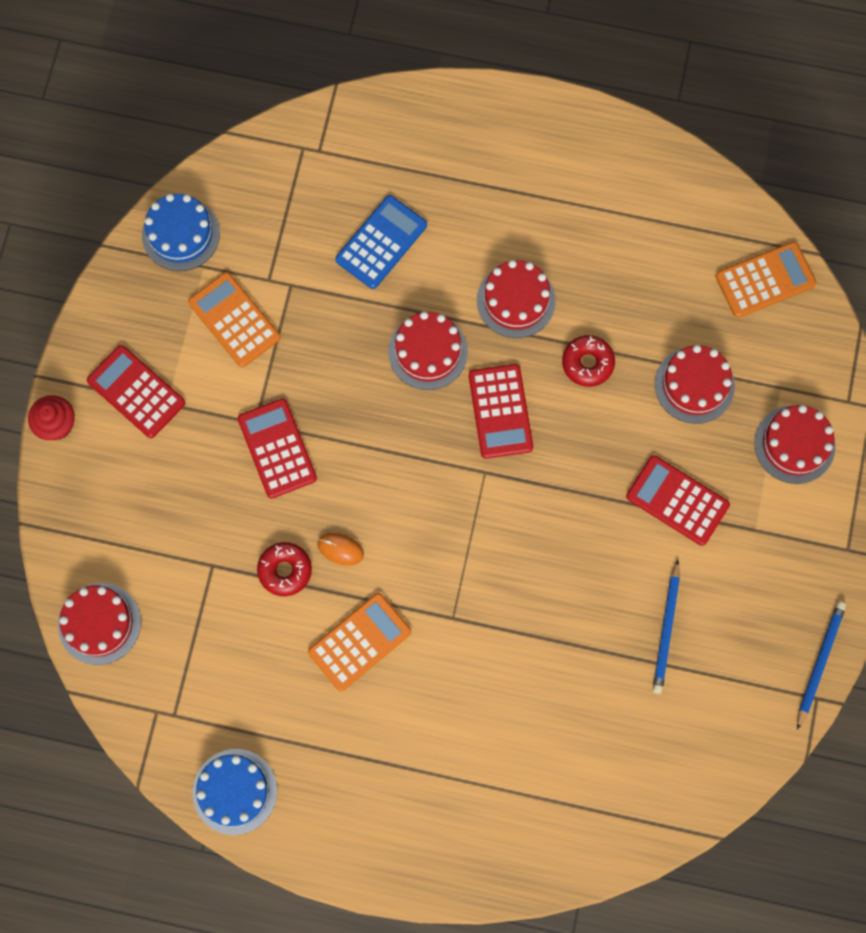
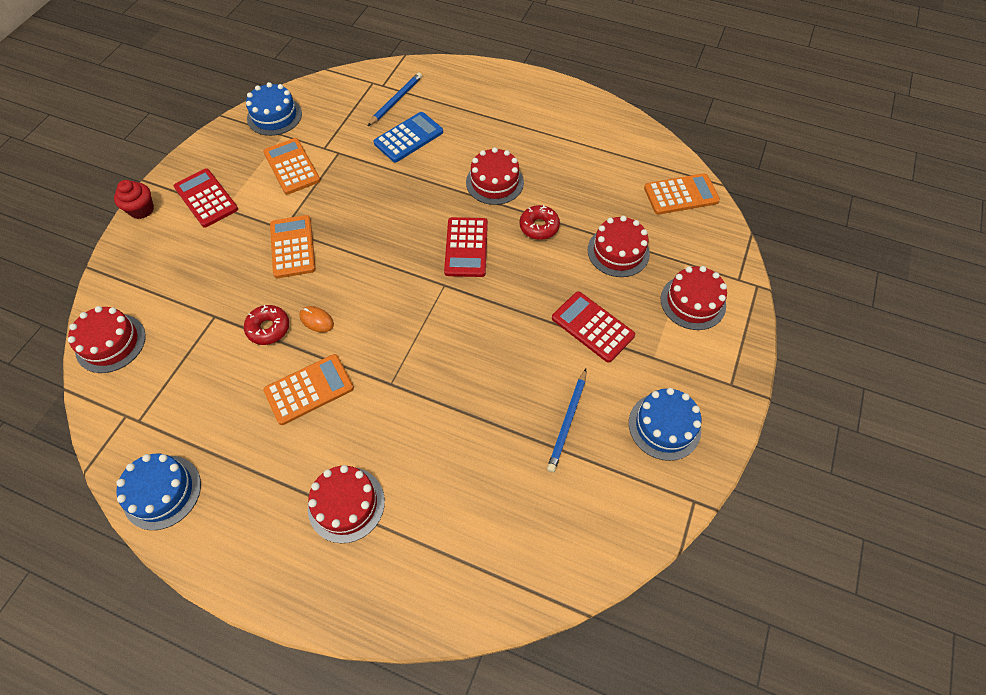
camera: 10 degrees right, 15 degrees down
red calculator [238,398,317,499] -> orange calculator [270,215,316,278]
red cake [388,311,468,390] -> red cake moved to [308,465,385,543]
blue pencil [797,601,846,730] -> blue pencil moved to [368,72,422,126]
none -> blue cake [629,388,702,461]

